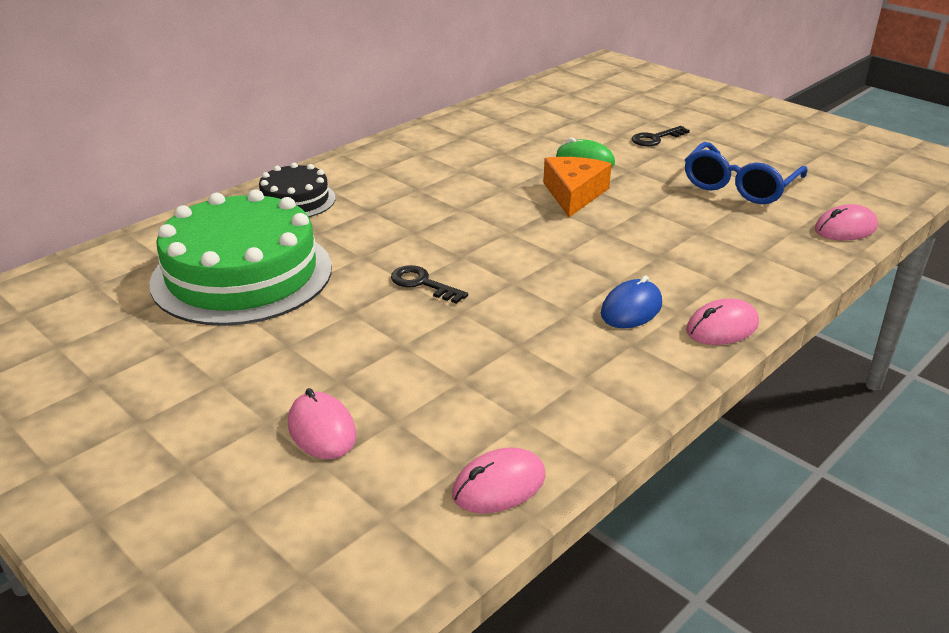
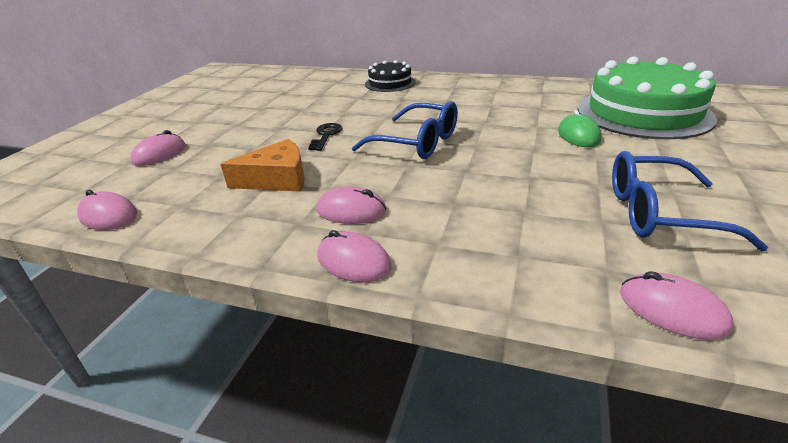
camera: 65 degrees right, 0 degrees up
green cake [149,189,332,326] -> green cake moved to [577,56,717,139]
orange cheese [543,157,612,217] -> orange cheese moved to [221,139,305,192]
blue mouse [601,276,662,328] -> pink mouse [316,186,386,224]
black key [632,126,690,146] -> none
none -> blue glasses [352,101,458,159]

